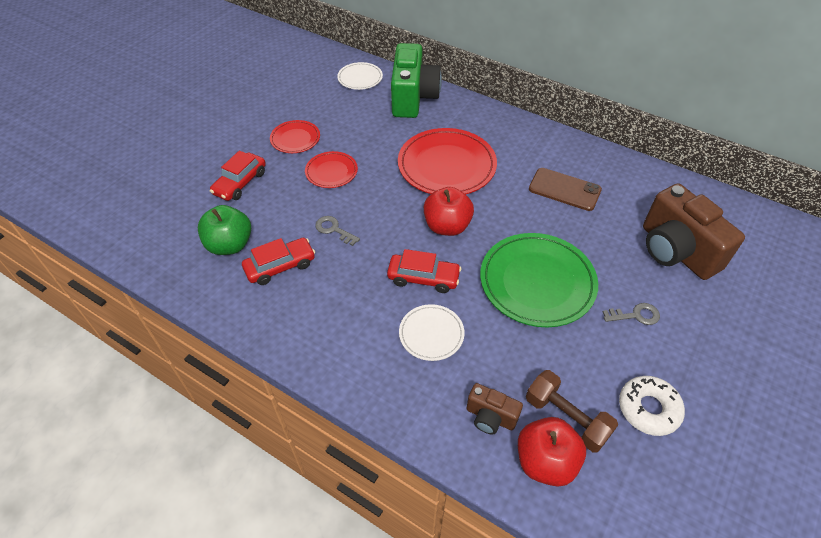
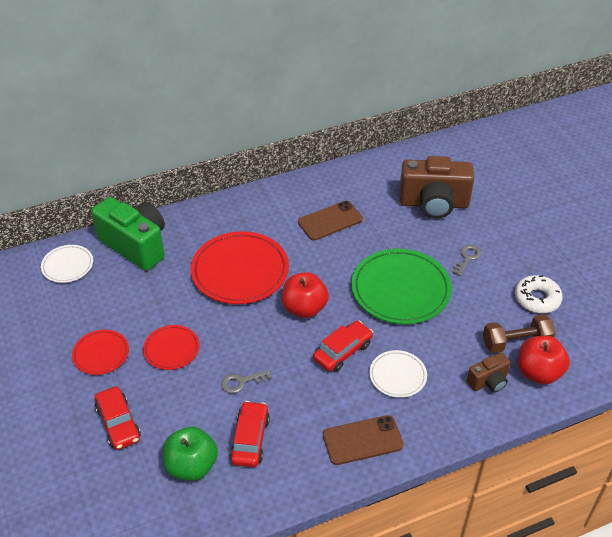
camera: 55 degrees left, 5 degrees down
none -> brown phone [323,415,404,465]

